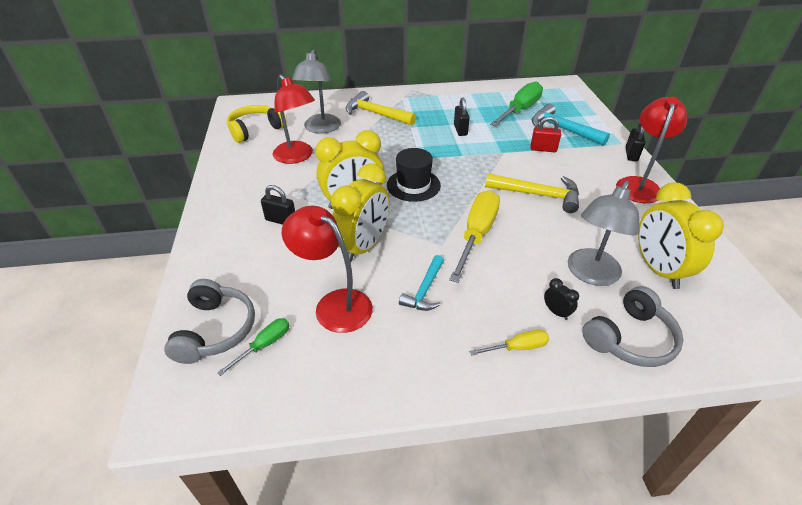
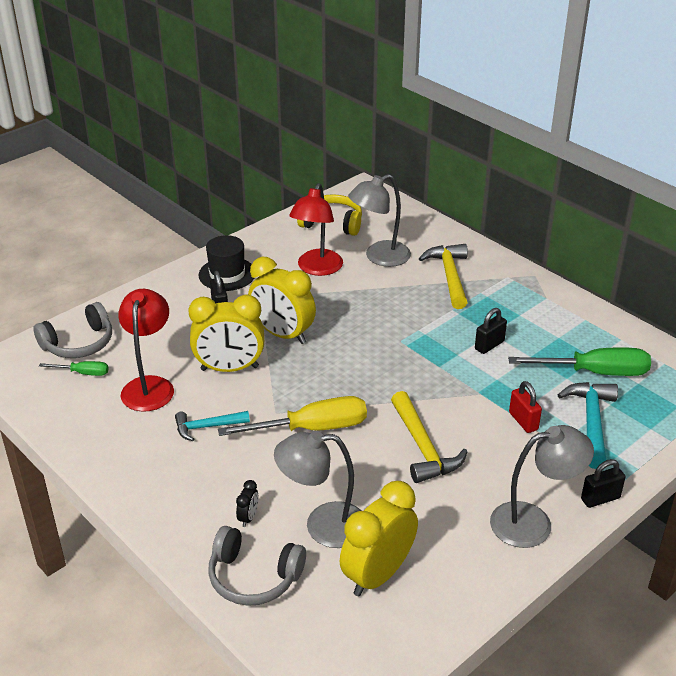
camera: 55 degrees right, 5 degrees down
black hat [387,148,441,202] -> black hat moved to [199,235,254,291]
yellow screwdriver [469,330,549,356] -> none
red lamp [616,97,687,203] -> grey lamp [490,425,594,548]

